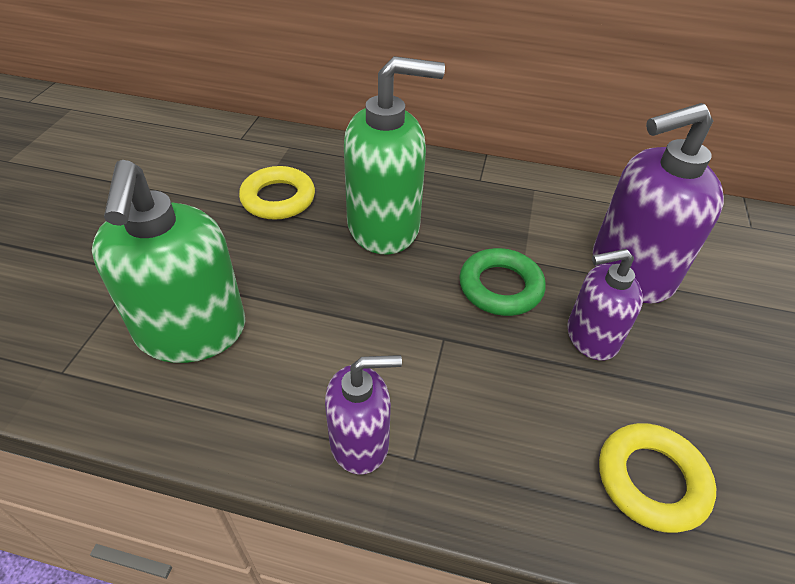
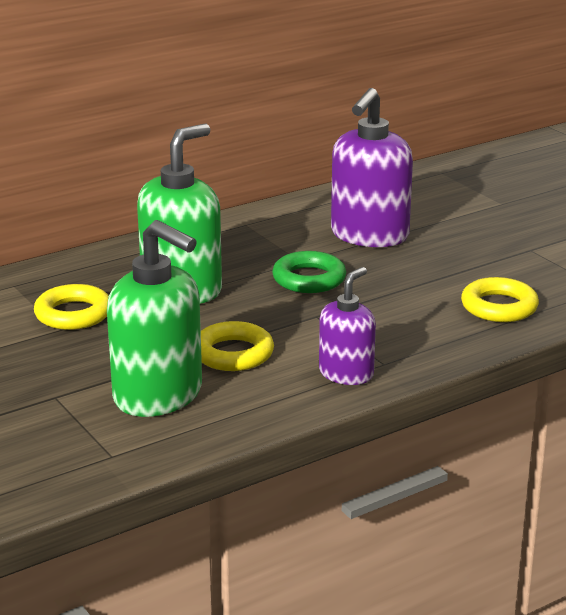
camera: 45 degrees left, 20 degrees down
purple soap dispenser [567,249,643,361] -> none
none -> yellow ring [201,321,274,371]

